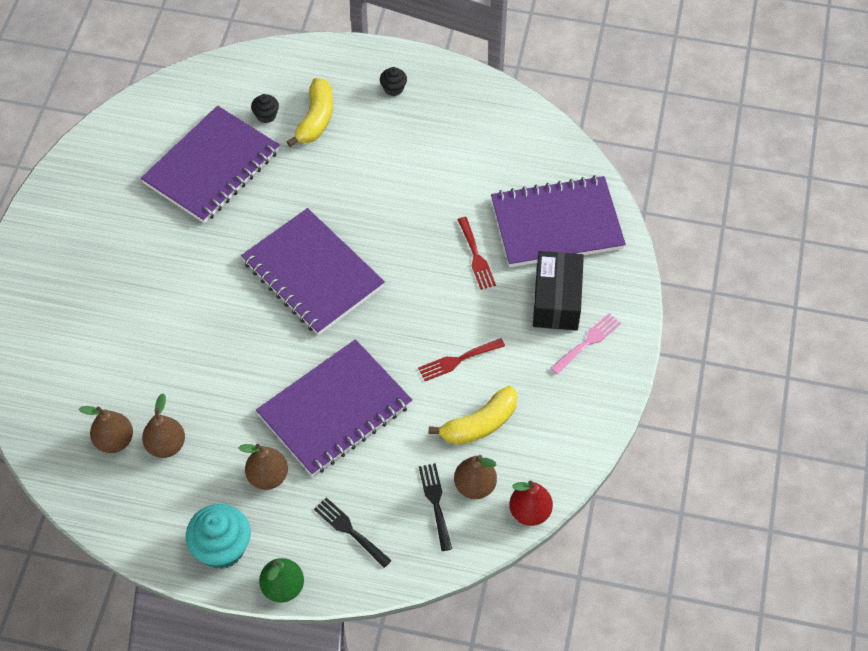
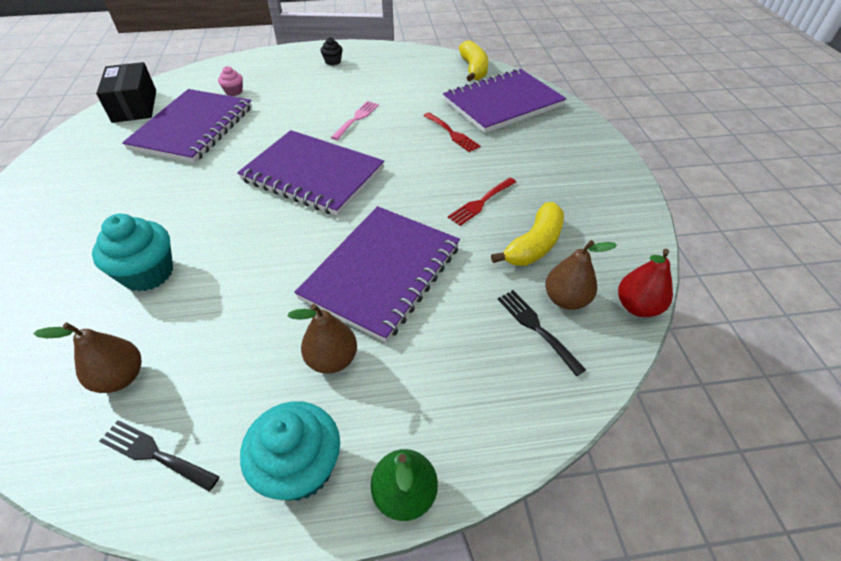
camera: 20 degrees left, 10 degrees down
brown pear [142,393,185,458] -> none
black cupcake [251,94,279,123] -> pink cupcake [218,66,243,96]
yellow banana [287,78,333,147] -> yellow banana moved to [459,40,489,82]
black fork [314,497,392,568] -> black fork moved to [99,420,220,491]
black box [533,251,584,330] -> black box moved to [96,62,156,123]
pink fork [551,313,621,374] -> pink fork moved to [331,101,379,140]
none -> turquoise cupcake [92,214,173,292]

